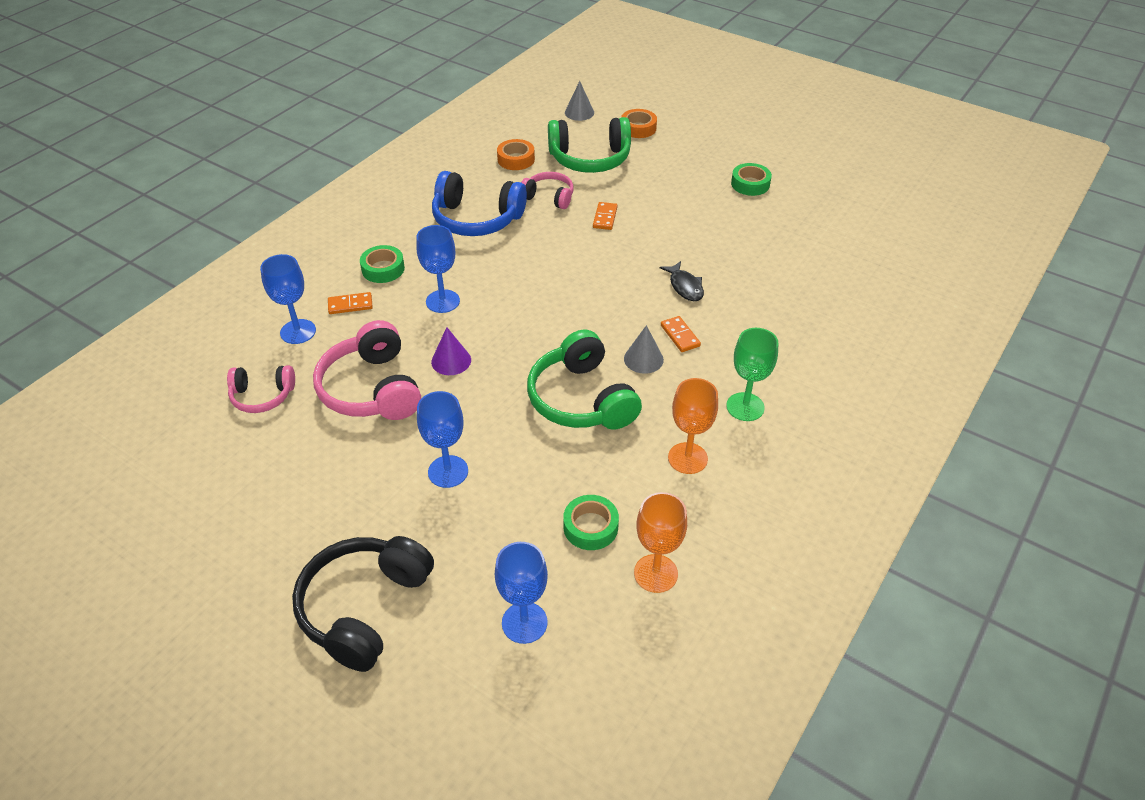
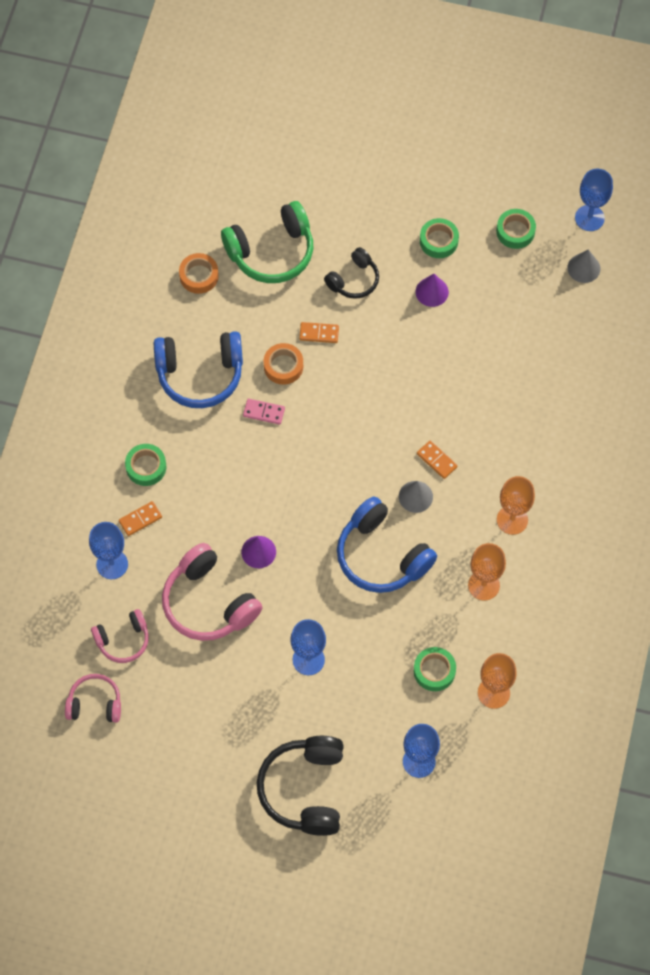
camera: 20 degrees left, 20 degrees up
blue goblet [416,225,460,313] -> blue goblet moved to [575,169,613,231]
pink headphones [521,172,574,209] -> pink headphones moved to [65,674,121,723]
green headphones [527,330,642,430] -> blue headphones [337,496,437,593]
grey cone [565,81,594,121] -> grey cone moved to [567,250,600,283]
orange domino [593,202,617,230] -> orange domino turned 75 degrees counterclockwise [299,322,339,343]
orange tape [621,109,657,138] -> orange tape moved to [263,343,303,385]
black fish [659,261,704,301] -> none
green goblet [726,328,778,421] -> orange goblet [497,476,535,535]
none -> pink domino [243,399,285,425]
none -> black headphones [324,247,379,299]
none -> purple cone [416,274,449,307]
none -> green tape [496,209,536,249]

